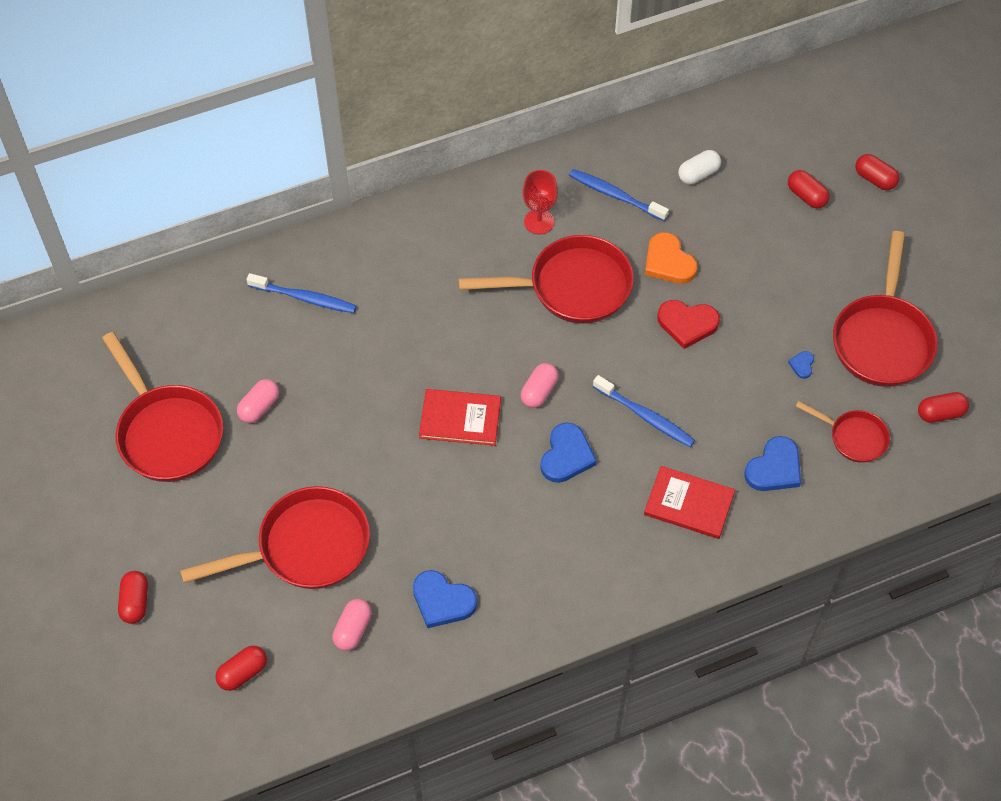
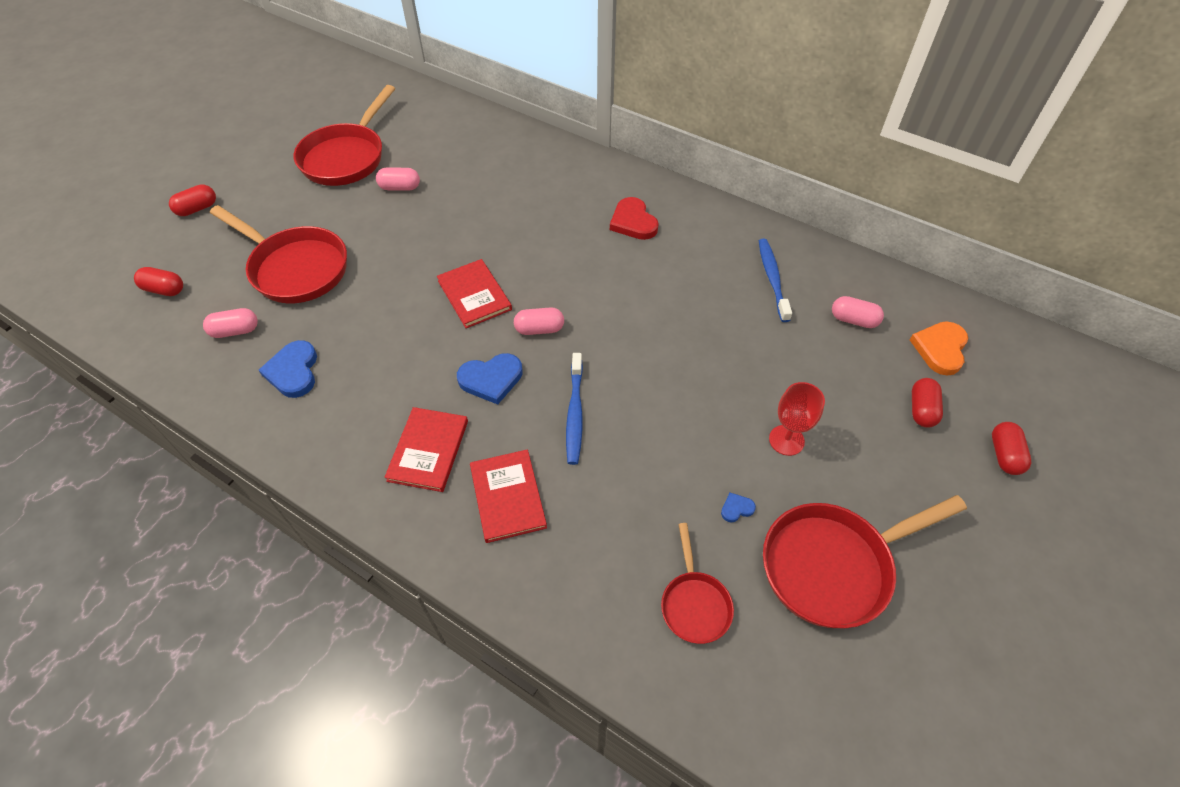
camera: 55 degrees right, 5 degrees down
blue toothbrush [247,273,357,313] -> none
red pan [458,235,634,324] -> none
red goblet [522,170,558,234] -> red goblet moved to [769,382,825,456]
orange heart [645,232,697,284] -> orange heart moved to [910,321,968,376]
red heart [657,300,720,349] -> red heart moved to [610,197,659,240]
white capsule [678,150,721,184] -> pink capsule [832,296,884,328]
blue heart [744,436,801,491] -> none
red capsule [918,392,969,423] -> none
none -> red book [384,407,468,492]

